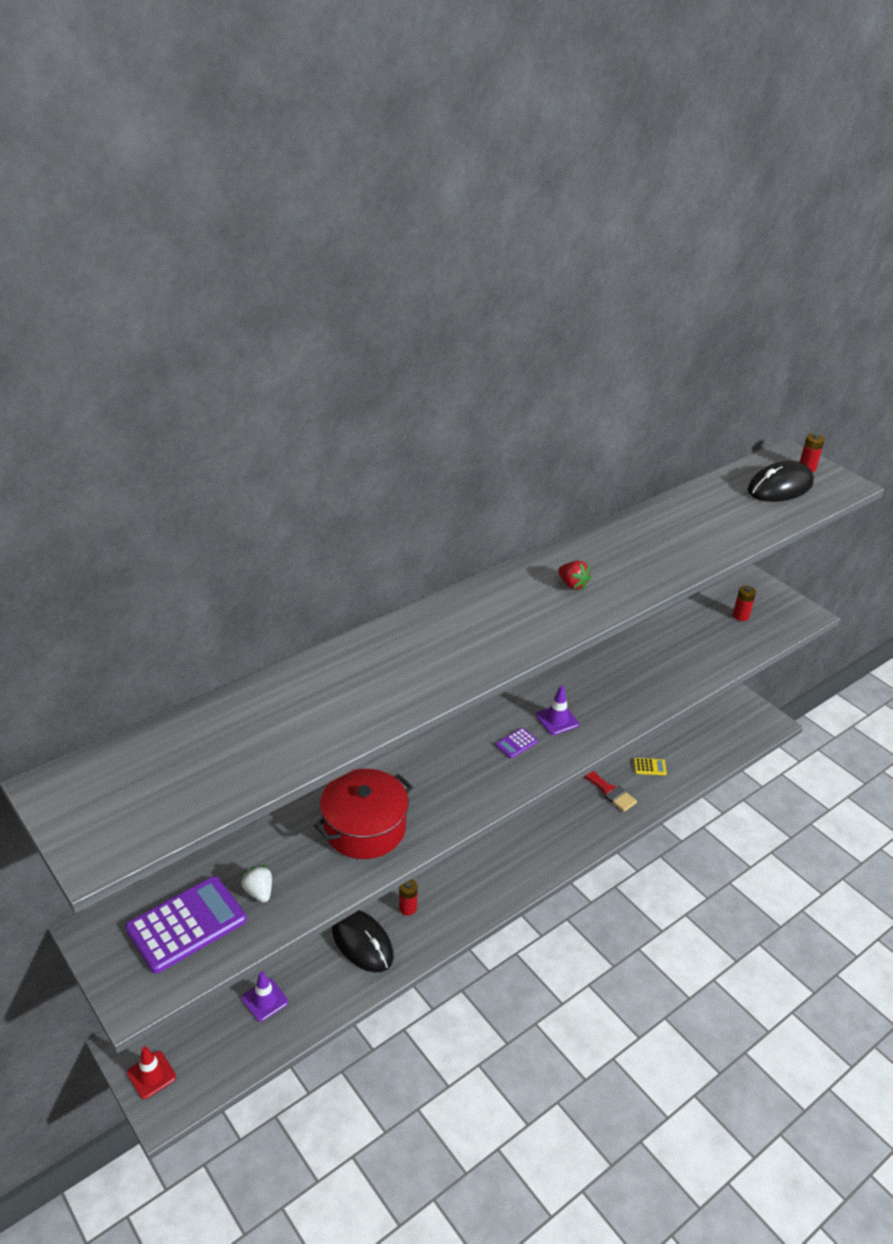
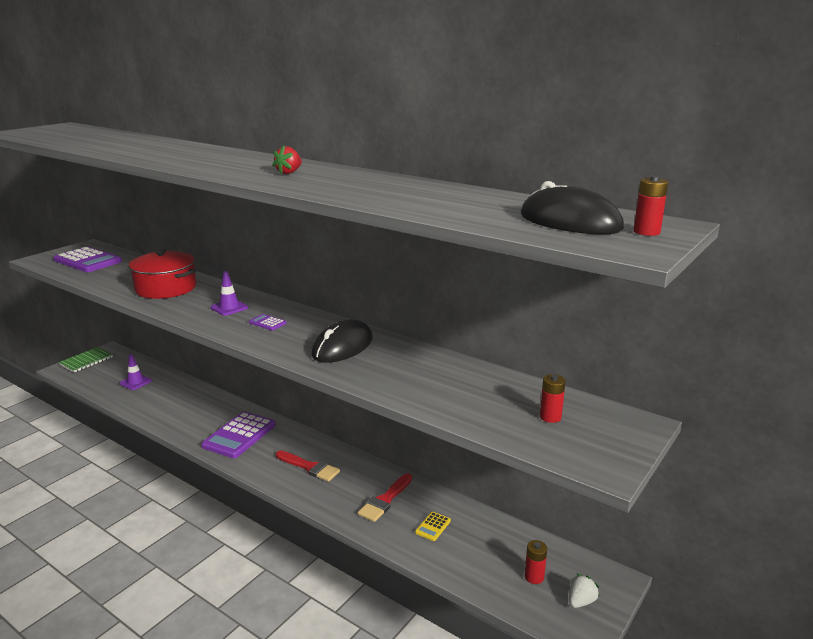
camera: 75 degrees right, 15 degrees down
red traffic cone [127,1046,176,1099] -> green notebook [59,347,113,373]
white strawberry [241,865,272,903] -> white strawberry moved to [569,573,599,608]
black mouse [332,910,393,972] -> black mouse moved to [311,320,373,363]
red battery [399,879,418,916] -> red battery moved to [525,540,547,584]
purple traffic cone [536,686,579,735] -> purple traffic cone moved to [210,271,248,316]
yellow calculator [634,758,667,775] -> yellow calculator turned 45 degrees clockwise [415,512,451,541]
none -> purple calculator [201,412,276,458]
none -> red brush [276,450,340,481]

